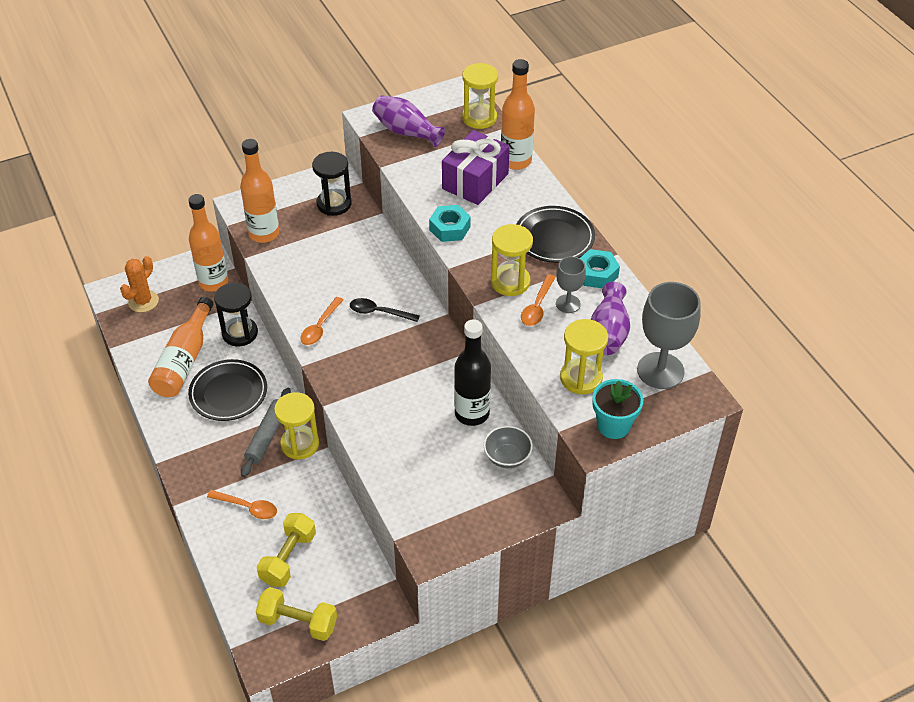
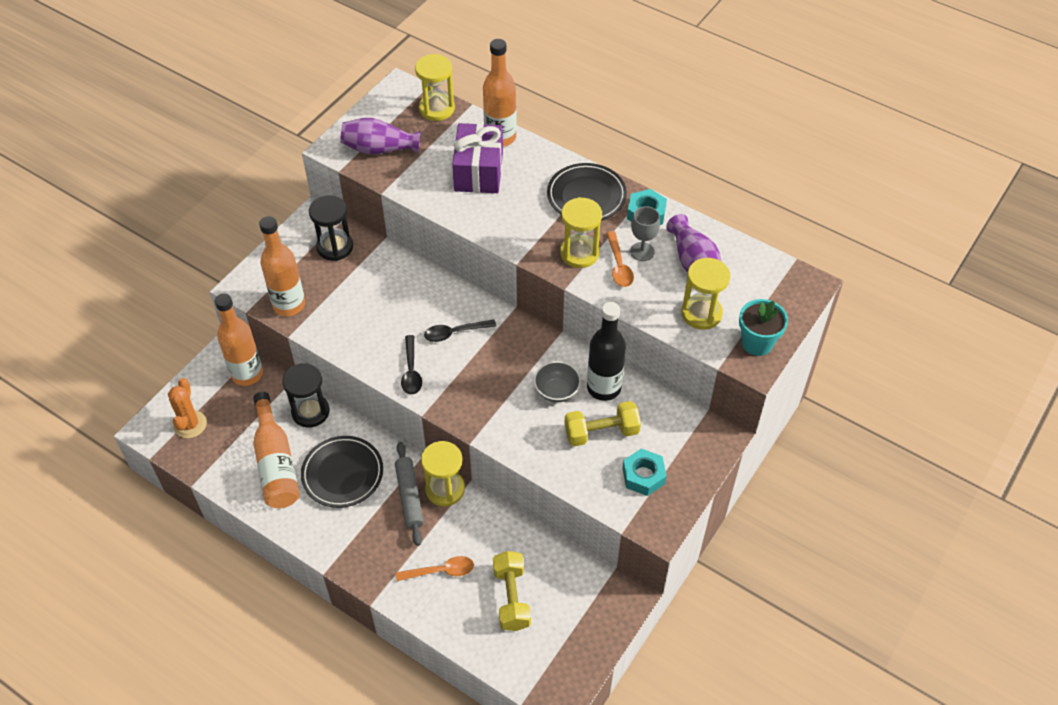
camera: 30 degrees left, 5 degrees up
yellow dumbbell [256,587,337,641] -> yellow dumbbell moved to [564,401,641,446]
orange spoon [300,297,343,345] -> black spoon [401,335,422,395]
turquoise nut [429,205,471,242] -> turquoise nut moved to [623,449,667,496]
grey bowl [484,426,533,468] -> grey bowl moved to [534,361,581,403]
grey goblet [637,282,701,389] -> none

